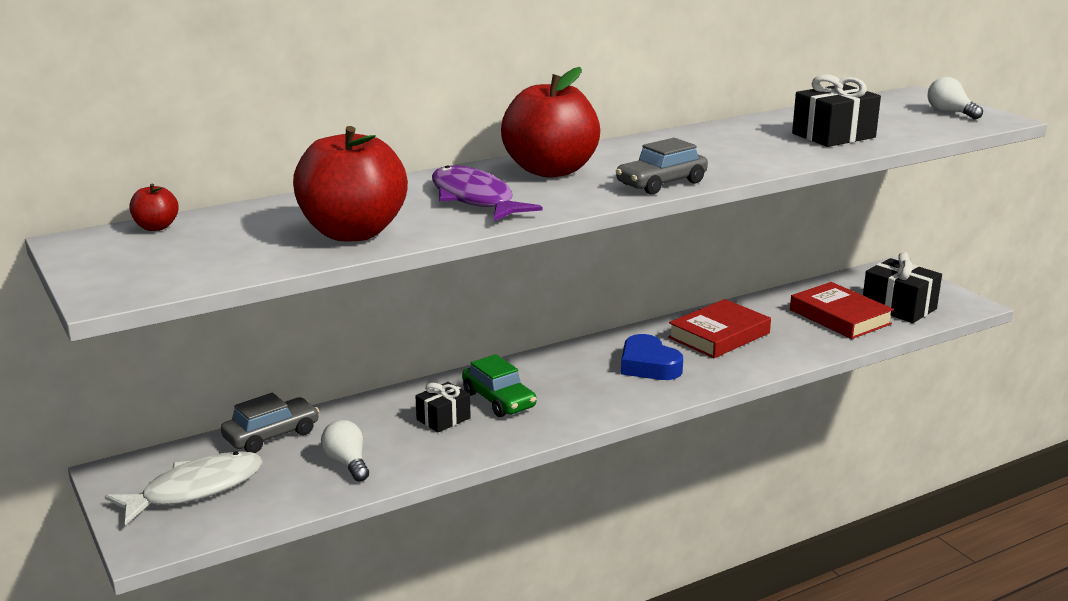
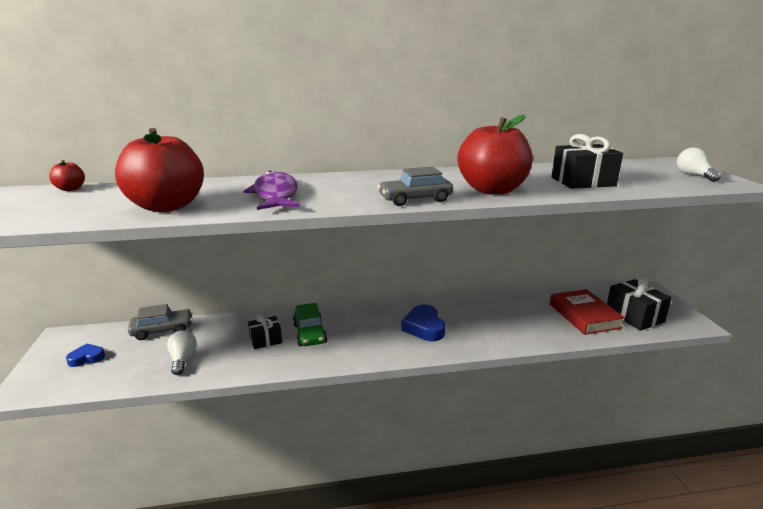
camera: 20 degrees right, 0 degrees up
white fish [105,451,263,525] -> blue heart [66,344,105,367]
red apple [501,67,600,177] -> red apple moved to [458,114,533,195]
red book [668,299,771,358] -> none

